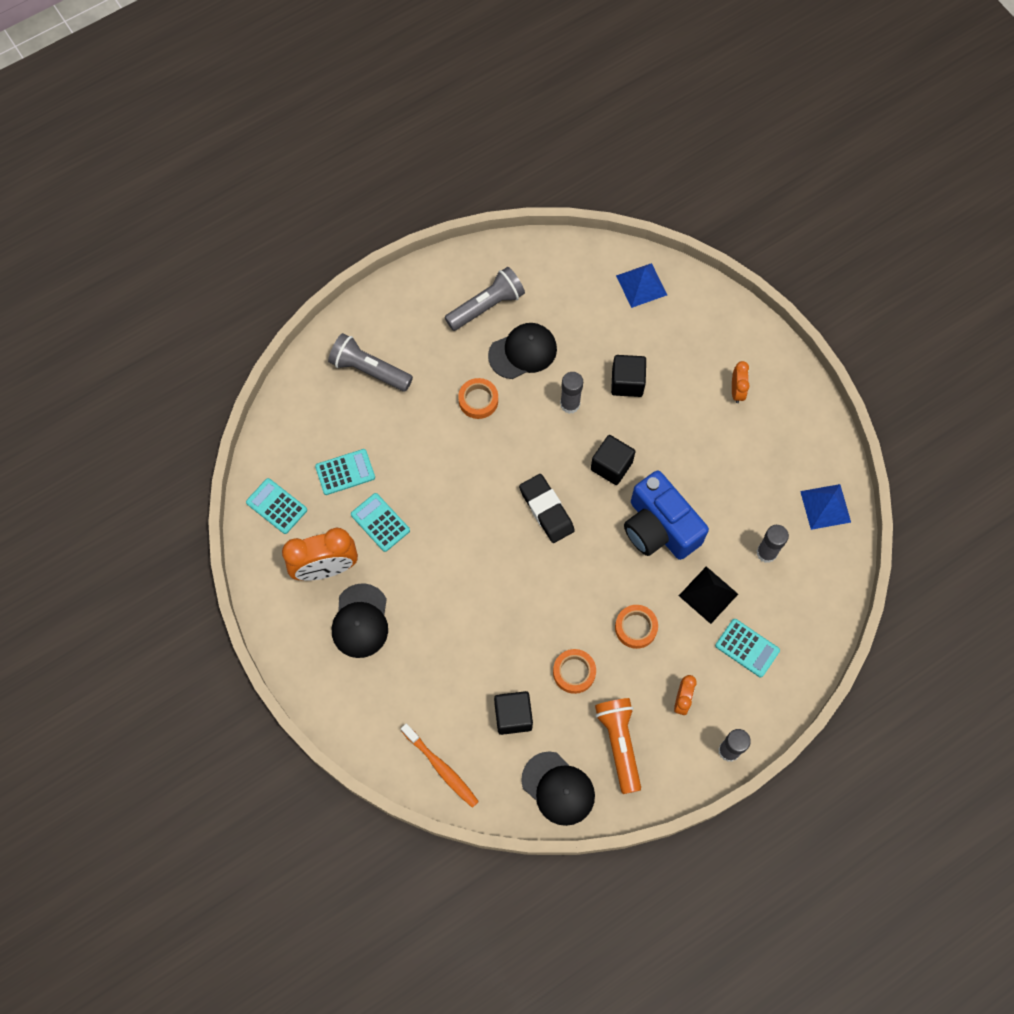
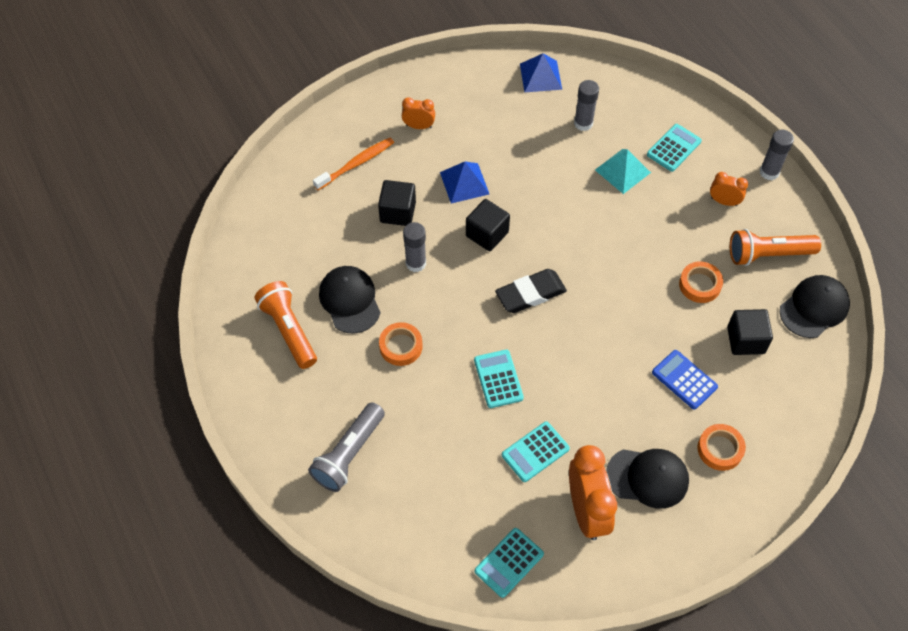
camera: 85 degrees left, 10 degrees down
turquoise calculator [315,449,375,495] -> turquoise calculator moved to [474,349,524,408]
orange toothbrush [401,724,479,808] -> orange toothbrush moved to [313,138,394,190]
grey flashlight [445,267,525,331] -> orange flashlight [255,281,317,369]
orange tape [615,605,658,649] -> orange tape moved to [697,424,746,471]
blue pyramid [616,263,667,308] -> blue pyramid moved to [440,161,489,204]
blue camera [624,470,709,560] -> none
black pyramid [679,566,738,624] -> turquoise pyramid [595,149,651,194]
none -> blue calculator [652,350,718,410]

